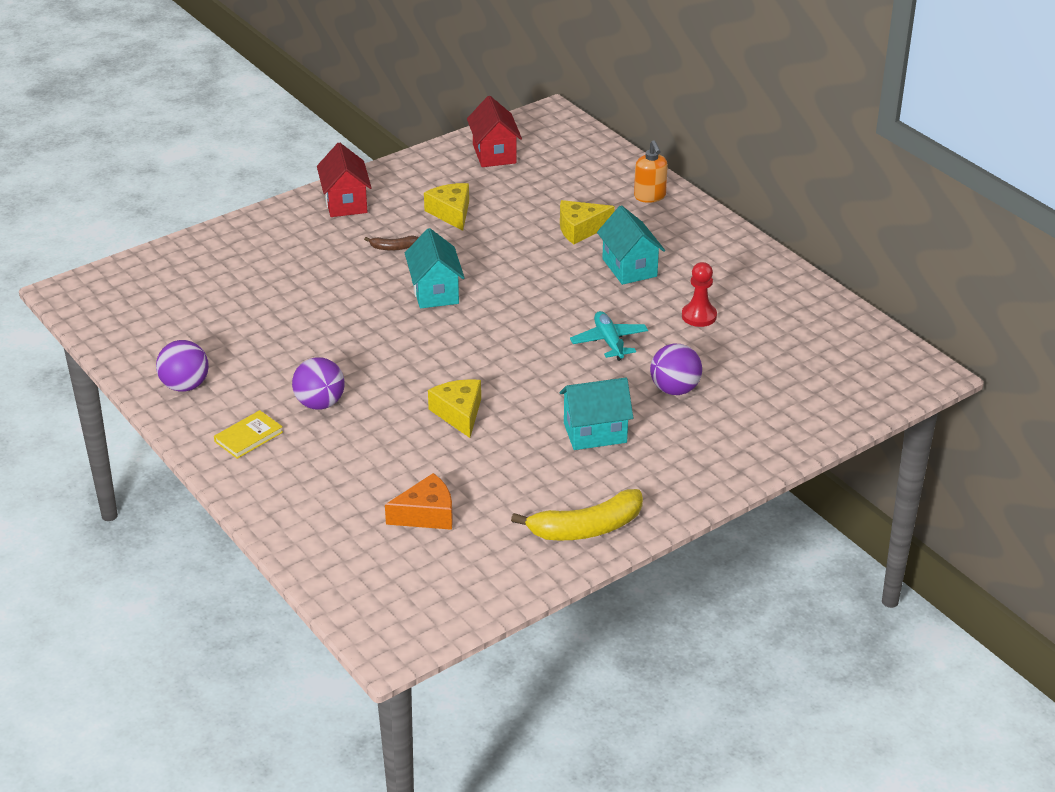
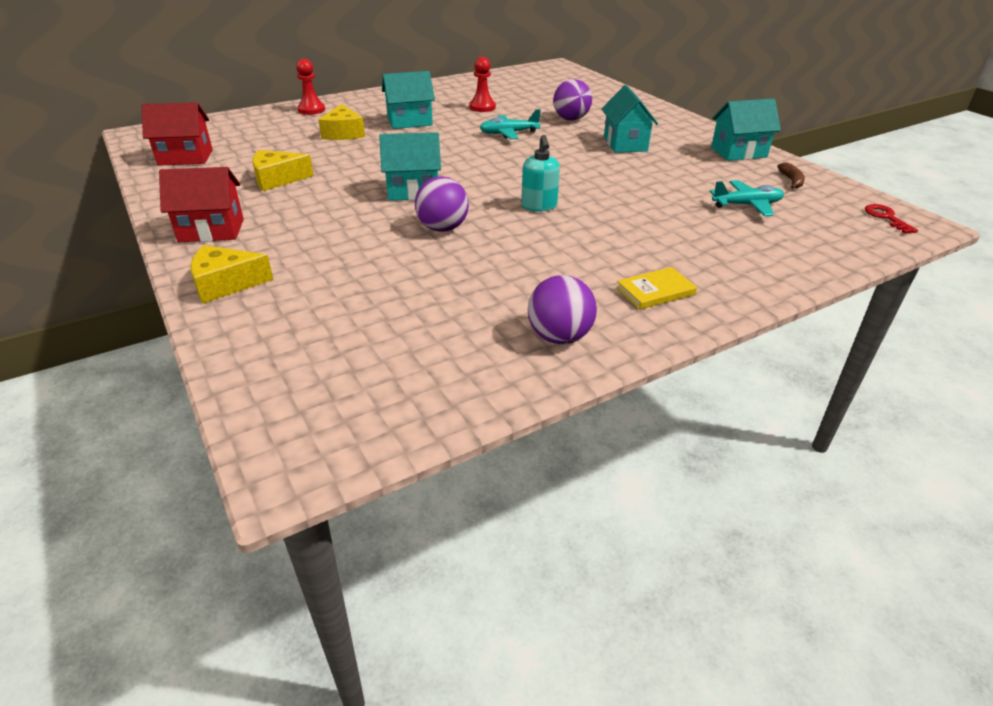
camera: 85 degrees left, 0 degrees up
yellow book [214,410,283,459] -> yellow book turned 75 degrees counterclockwise [616,267,697,310]
purple ball [292,357,345,409] -> purple ball moved to [415,176,469,232]
brown banana [364,236,419,251] -> brown banana moved to [778,163,805,189]
orange cheese [385,473,453,530] -> turquoise plane [710,180,784,216]
yellow cheese [428,379,481,438] -> yellow cheese moved to [190,245,273,304]
yellow banana [511,489,643,541] -> turquoise house [711,98,781,161]
orange soap dispenser [634,140,668,203] -> red pawn [296,59,325,115]
none -> turquoise soap dispenser [521,135,560,212]
none -> red key [865,204,918,234]

